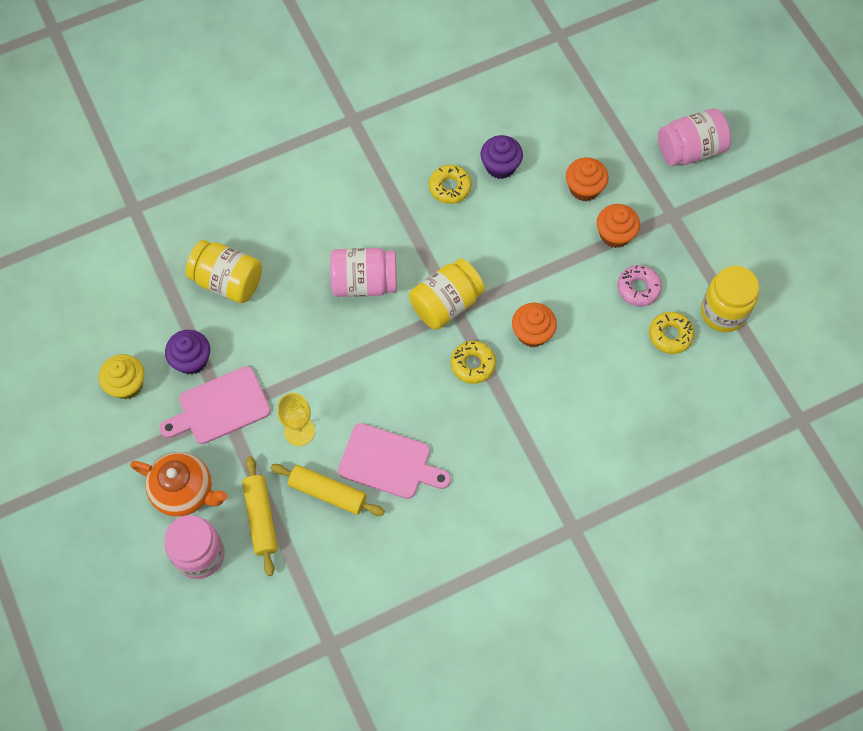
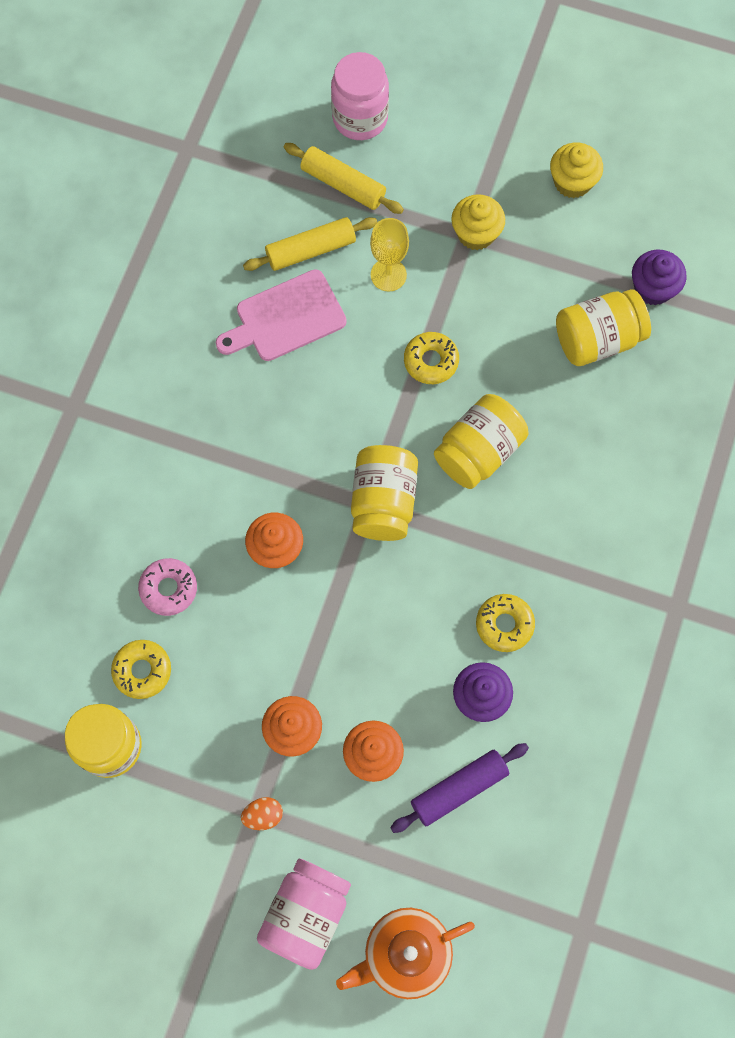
camera: 135 degrees right, 5 degrees up
orange teapot [130,452,228,517] -> orange teapot moved to [336,908,475,999]
pink cutting board [159,366,271,444] -> yellow cupcake [451,194,505,250]
purple cupcake [165,330,210,374] -> purple cupcake moved to [632,250,686,305]
pink jar [330,248,397,297] -> yellow jar [434,394,529,489]
yellow donut [451,341,496,384] -> yellow donut moved to [404,332,459,384]
pink donut [617,265,662,307] -> pink donut moved to [138,558,197,616]
none -> orange egg [241,797,283,830]
none -> purple rolling pin [390,743,529,833]

